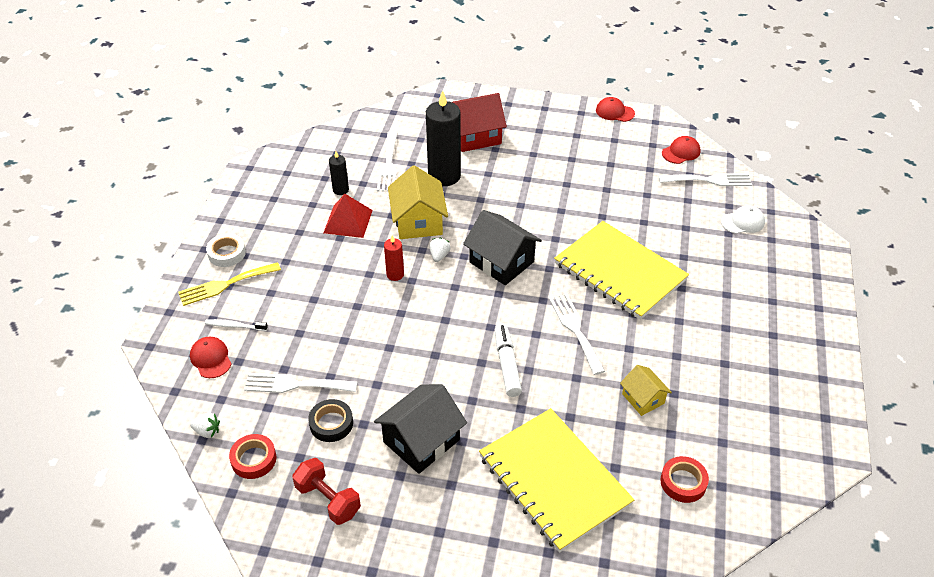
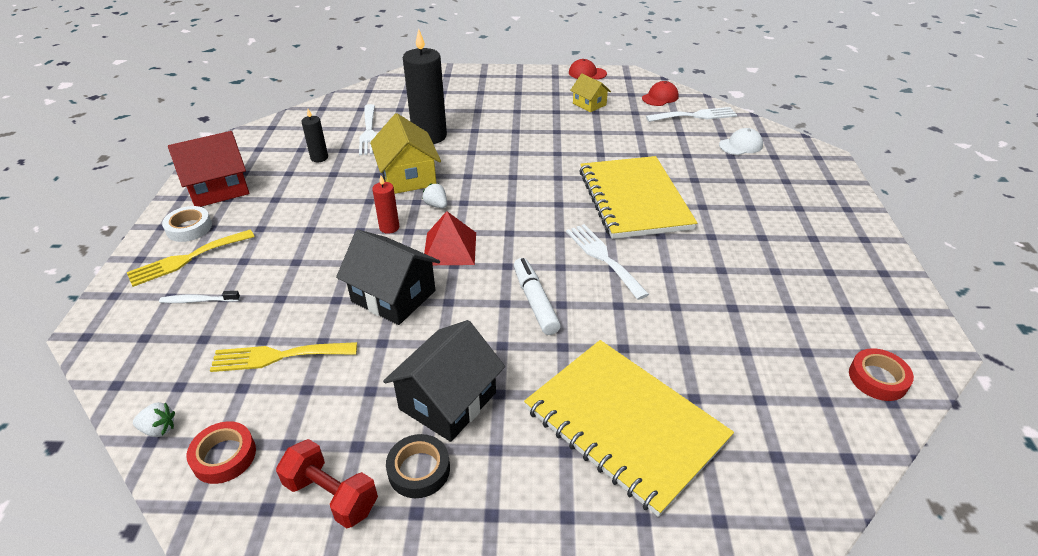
camera: 10 degrees left, 5 degrees down
red cap [190,337,231,378] -> none
white fork [244,373,357,393] -> yellow fork [210,342,357,372]
black tape [308,399,353,442] -> black tape moved to [386,434,450,498]
red pyramid [323,194,373,238] -> red pyramid moved to [424,211,476,265]
white strawberry [429,237,451,262] -> white strawberry turned 45 degrees counterclockwise [422,183,447,208]
red house [452,93,507,152] -> red house moved to [168,131,249,207]
black house [463,210,542,285] -> black house moved to [336,230,440,325]
yellow notebook [554,221,689,320] -> yellow notebook turned 45 degrees clockwise [579,156,697,239]
yellow house [620,365,672,416] -> yellow house moved to [570,74,611,112]
red tape [660,456,709,503] -> red tape moved to [849,348,914,401]

